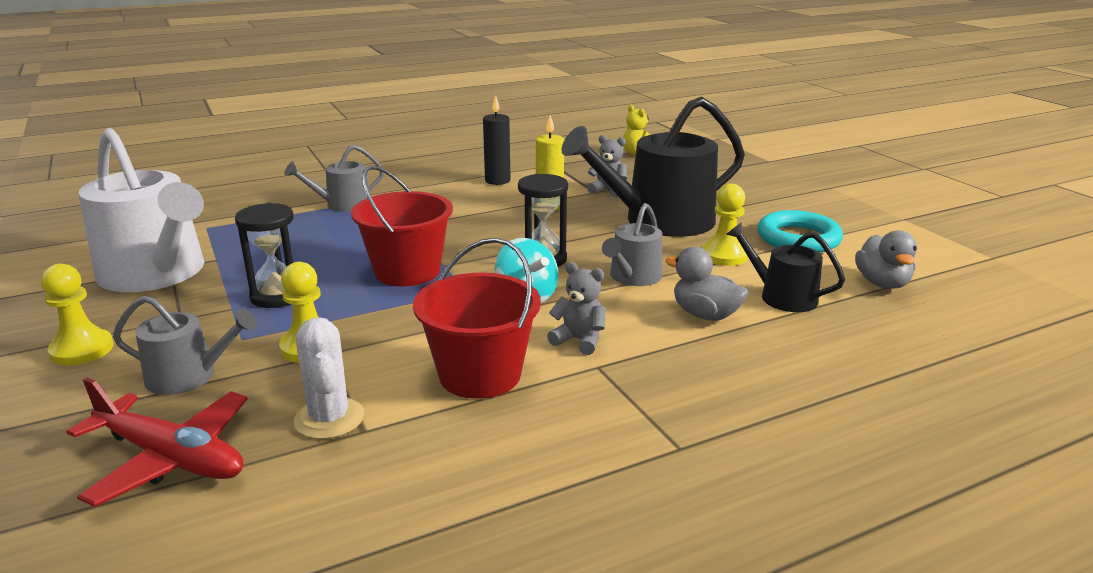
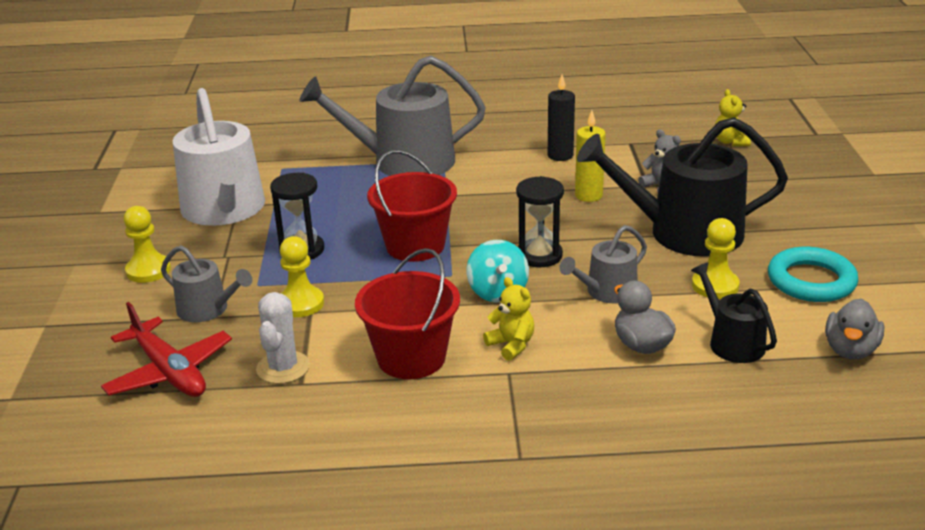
camera: 25 degrees right, 5 degrees up
grey watering can [284,145,384,212] -> grey watering can [299,56,486,176], size x1.95
grey teddy bear [547,262,606,355] -> yellow teddy bear [483,277,534,361]

